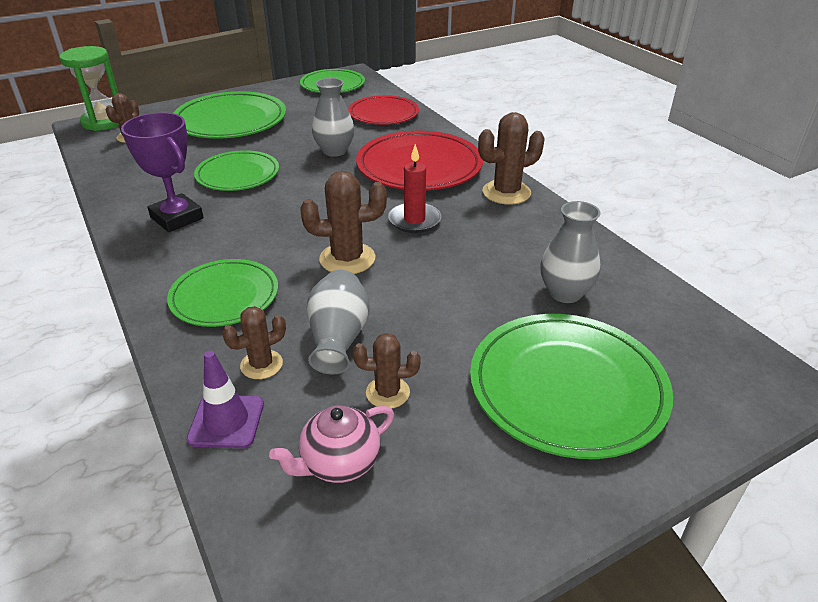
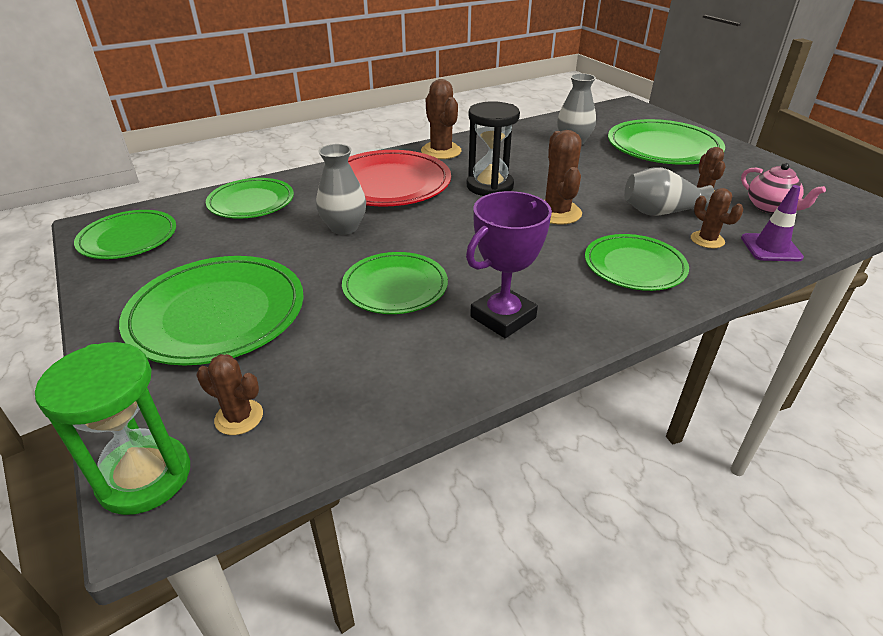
camera: 90 degrees left, 0 degrees up
red plate [348,95,419,125] -> green plate [206,178,294,219]
red candle [388,144,441,233] -> black hourglass [467,101,520,196]

